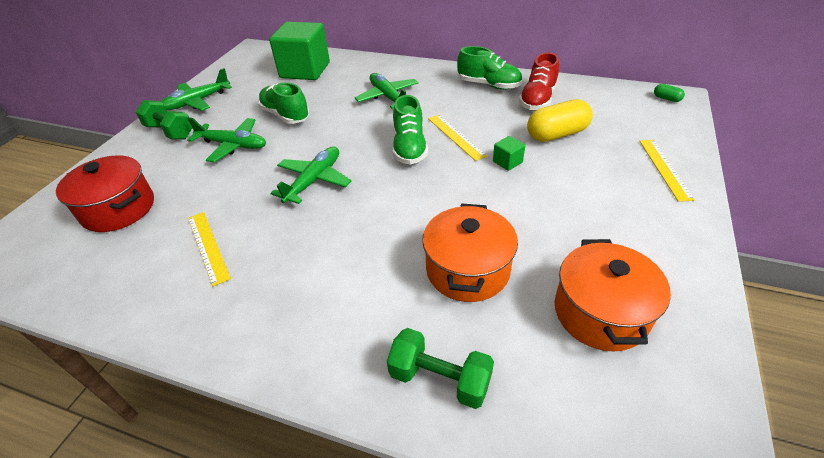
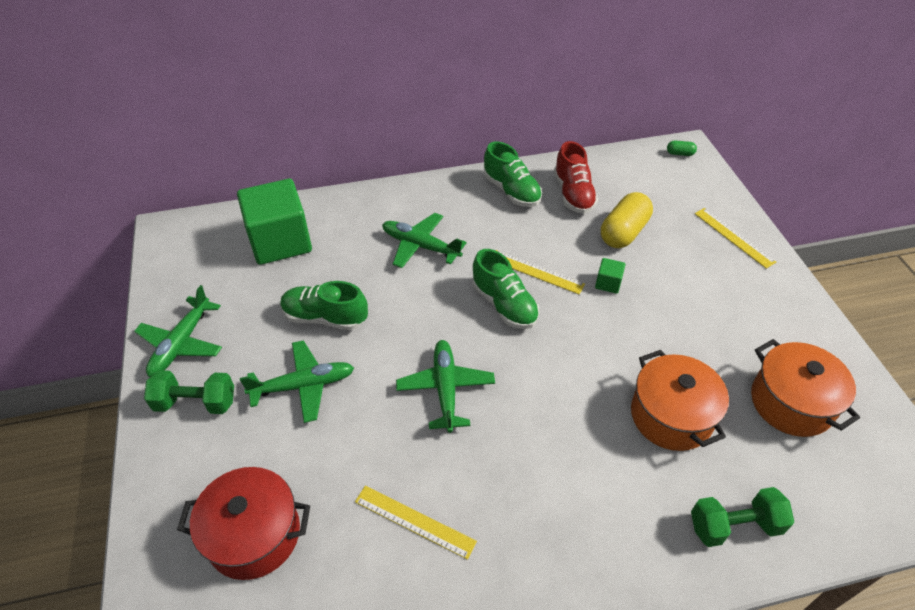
camera: 35 degrees left, 5 degrees up
green shoe [457,46,522,90] -> green shoe turned 60 degrees clockwise [484,141,542,207]

